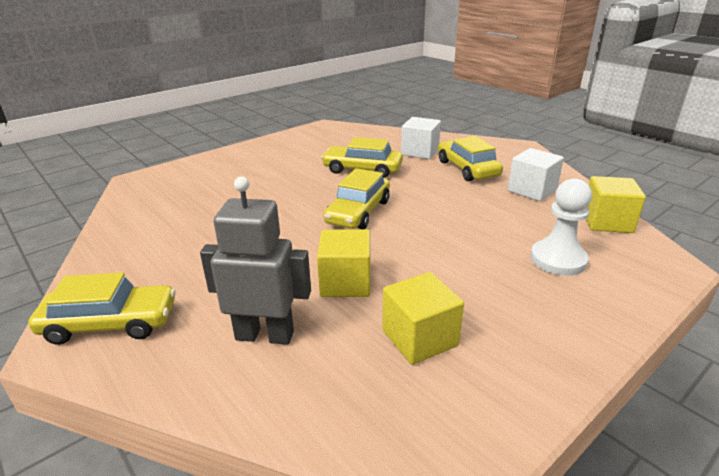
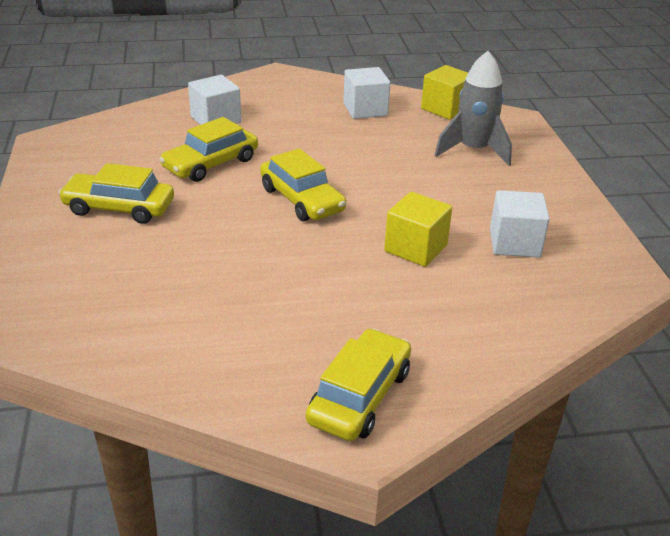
camera: 60 degrees left, 5 degrees up
grey robot [200,176,311,345] -> none
yellow cube [382,272,464,365] -> white cube [490,190,550,258]
yellow car [438,136,503,181] -> yellow car moved to [58,163,174,224]
white pawn [530,179,592,276] -> grey rocket [434,51,512,166]

